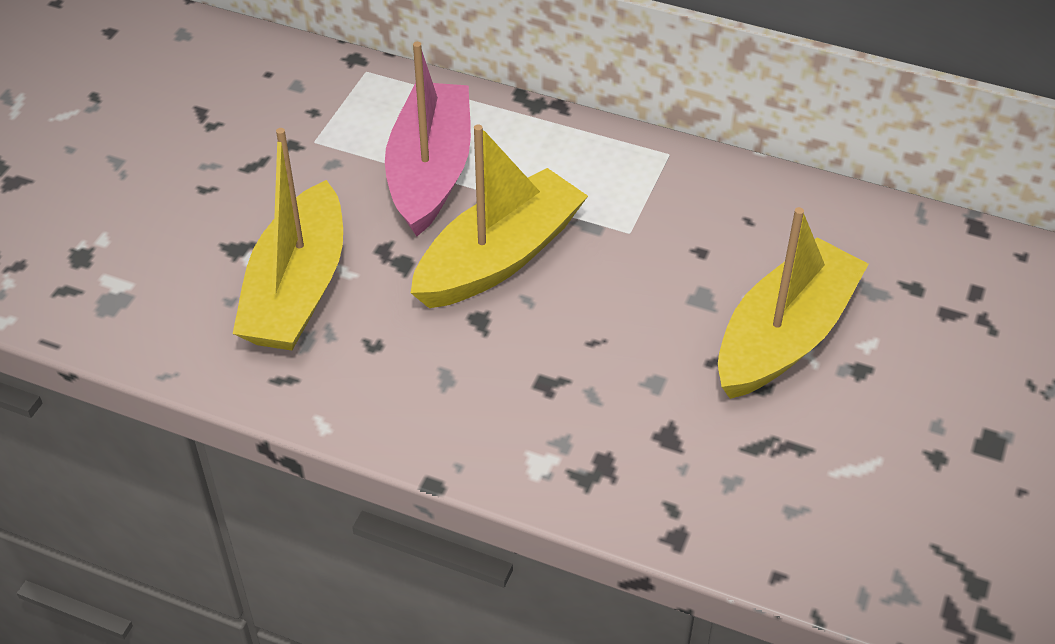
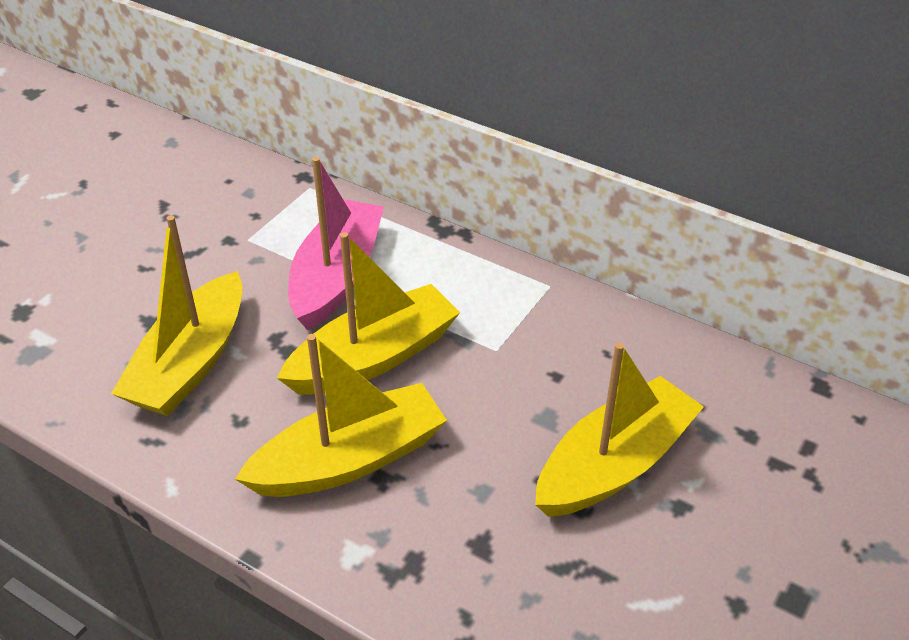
camera: 10 degrees right, 5 degrees down
none -> yellow boat [235,334,447,497]

